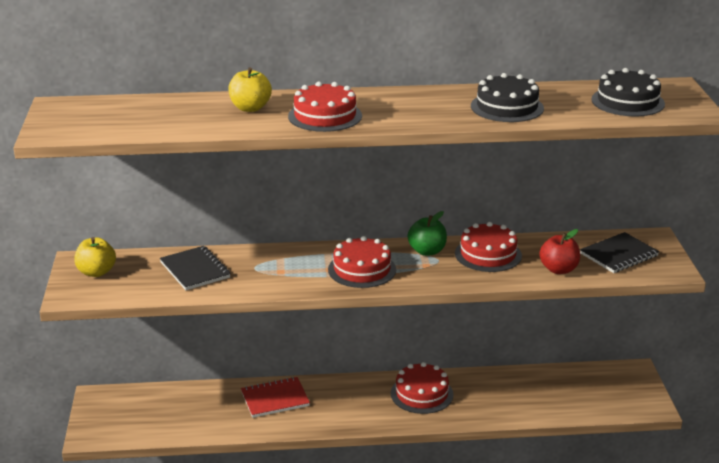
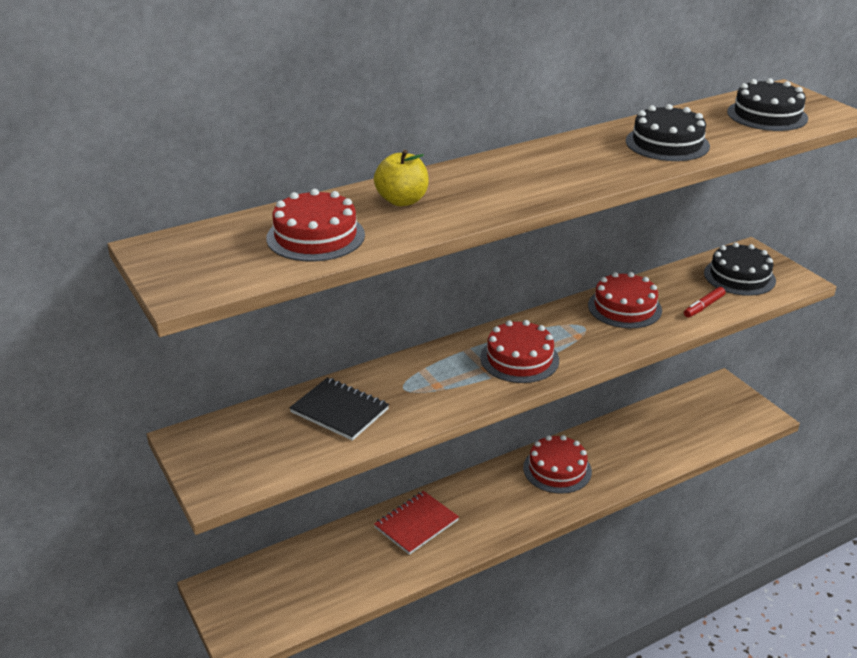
camera: 25 degrees left, 5 degrees up
yellow apple [74,237,116,277] -> none
red cake [288,82,362,132] -> red cake moved to [266,189,365,262]
green apple [408,211,447,256] -> none
red apple [539,229,580,274] -> red marker [684,287,725,318]
black notebook [580,232,659,273] -> black cake [704,242,776,296]

